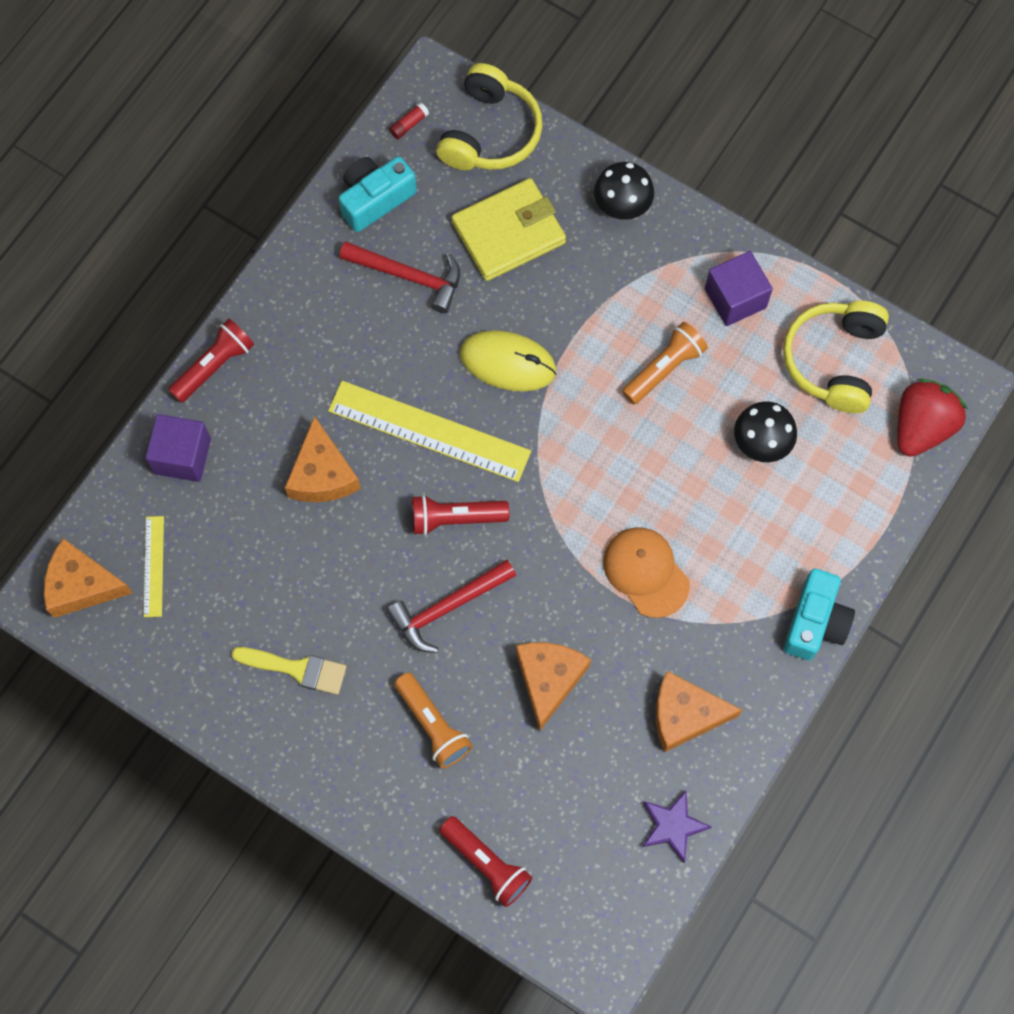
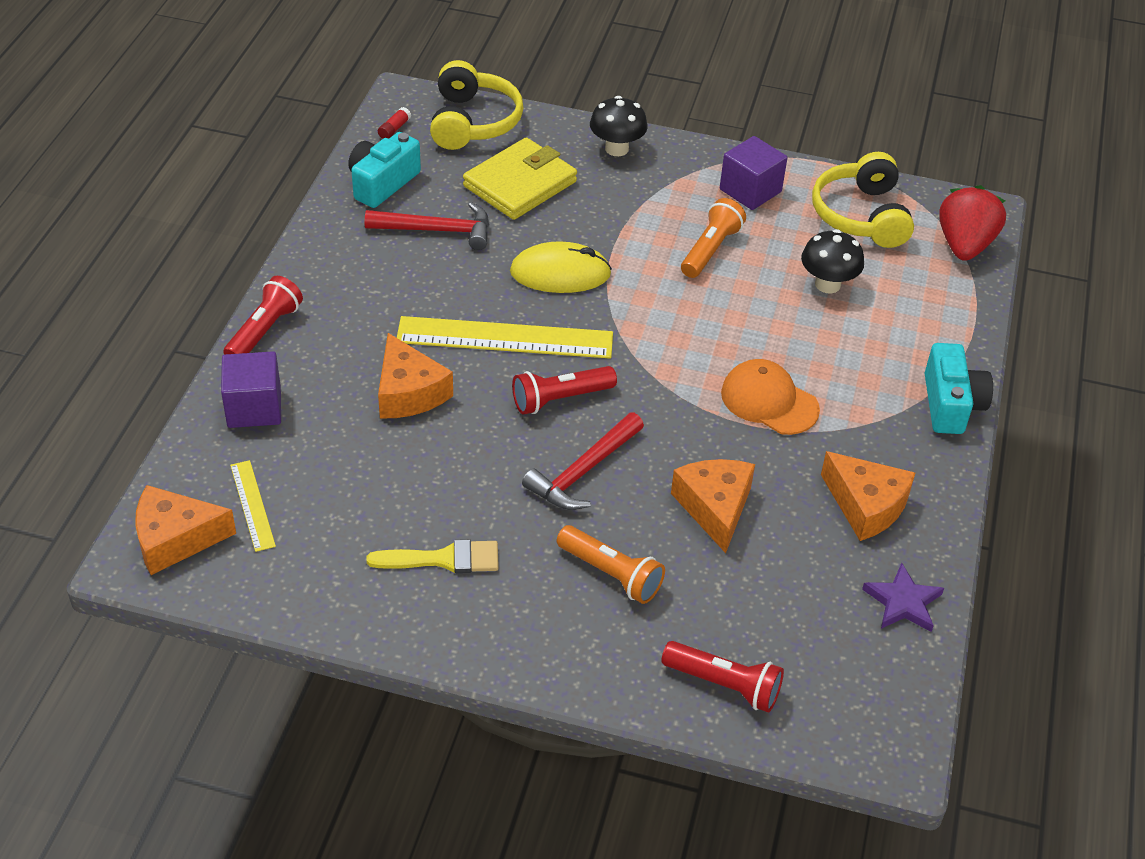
camera: 20 degrees left, 25 degrees down
orange cheese [656,671,742,752] -> orange cheese turned 120 degrees counterclockwise [821,451,915,541]

